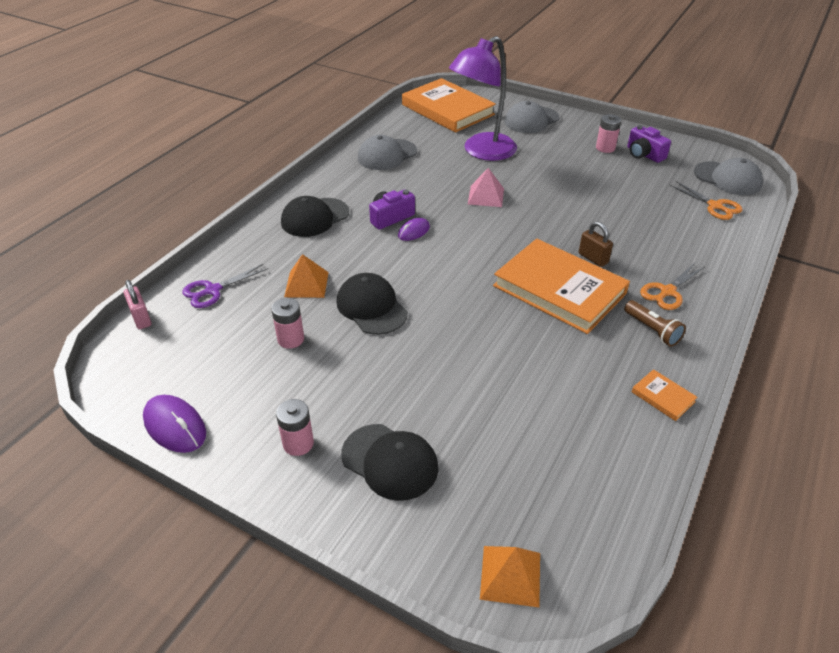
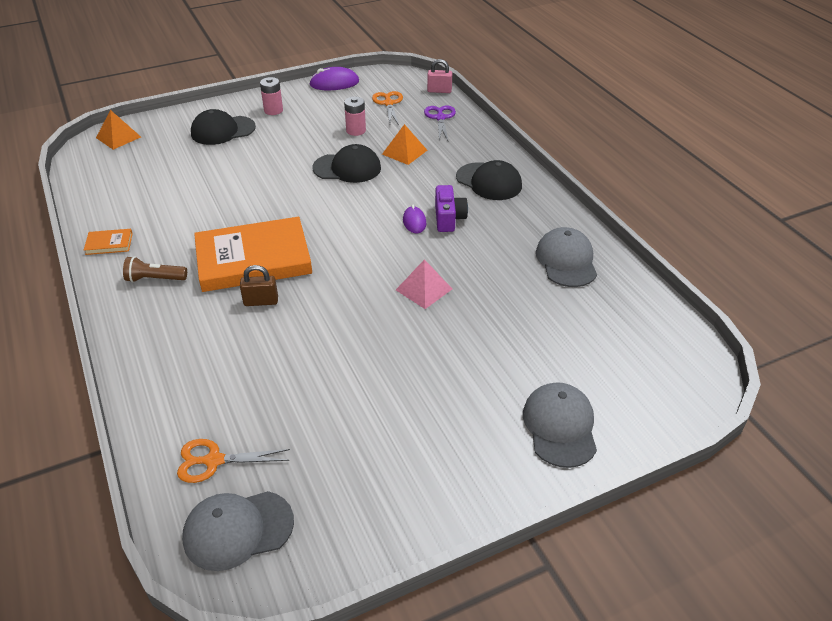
camera: 125 degrees right, 0 degrees up
black cap [281,196,349,237] -> black cap turned 135 degrees clockwise [456,160,522,200]
orange book [402,78,496,133] -> none
purple lamp [449,36,517,161] -> none
pink battery [596,114,621,153] -> none
purple camera [627,125,671,163] -> none
orange scissors [640,263,705,310] -> orange scissors moved to [372,91,403,125]

